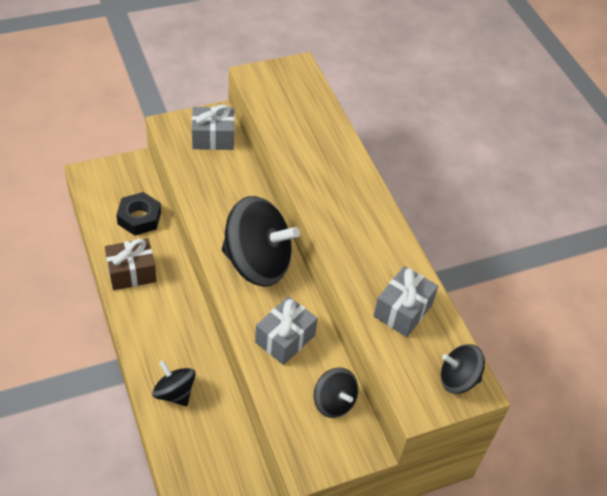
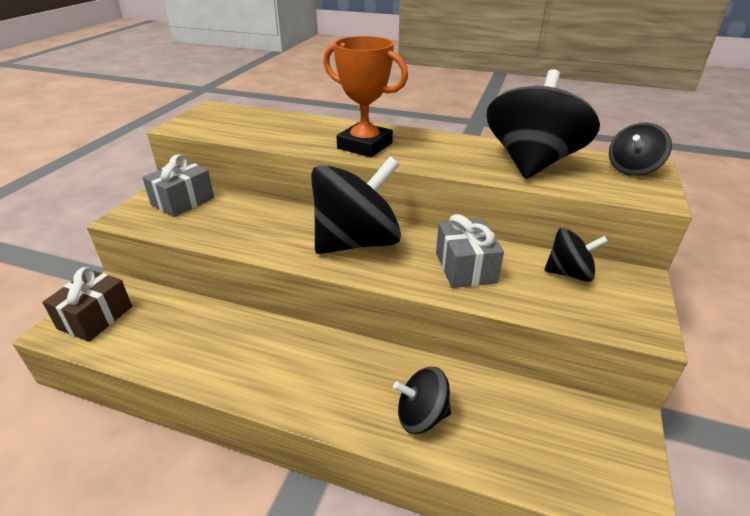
camera: 45 degrees left, 15 degrees down
brown gift [105,238,157,290] -> brown gift moved to [42,267,132,342]
black nut [116,192,161,235] -> none
grey gift [373,266,438,337] -> black spinning top [486,69,600,179]
none -> orange trophy [323,36,408,157]

